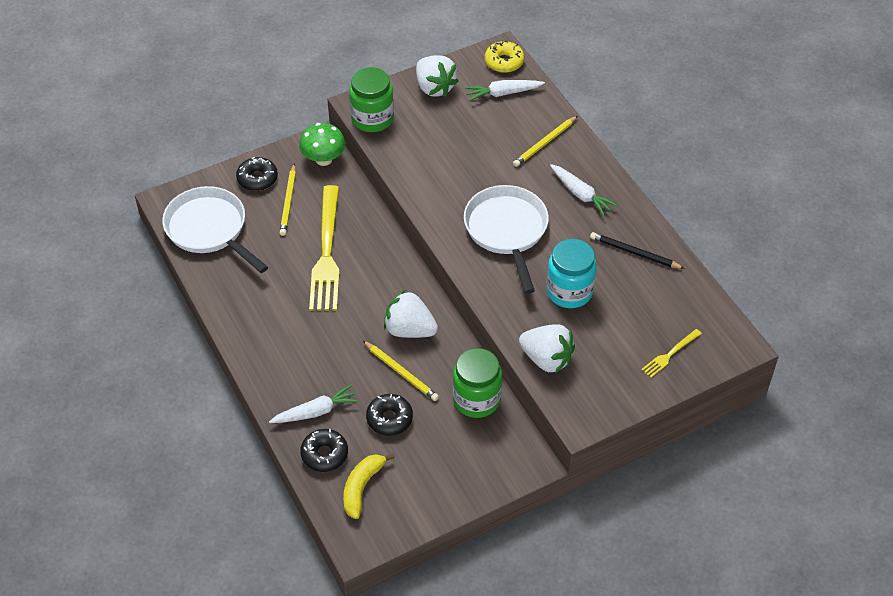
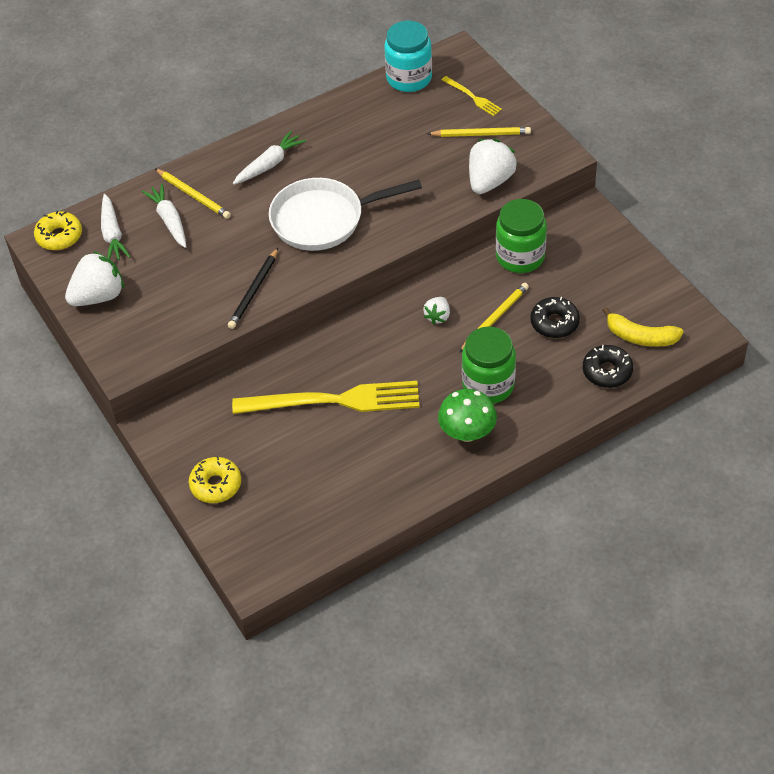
camera: 90 degrees left, 0 degrees up
white pan [162,186,268,273] -> none
black donut [236,157,278,191] -> yellow donut [189,456,241,503]
white carrot [269,384,360,423] -> white carrot moved to [142,183,186,248]
yellow pencil [280,163,296,236] -> yellow pencil moved to [427,127,531,137]
green mushroom [299,123,346,166] -> green mushroom moved to [438,389,497,442]
green jar [349,67,394,132] -> green jar moved to [462,326,516,404]
white strawberry [384,290,438,338] -> white strawberry [423,297,450,324], size x0.54
turquoise jar [546,239,597,308] -> turquoise jar moved to [384,21,432,92]
black pencil [590,232,685,269] -> black pencil moved to [228,248,278,329]

